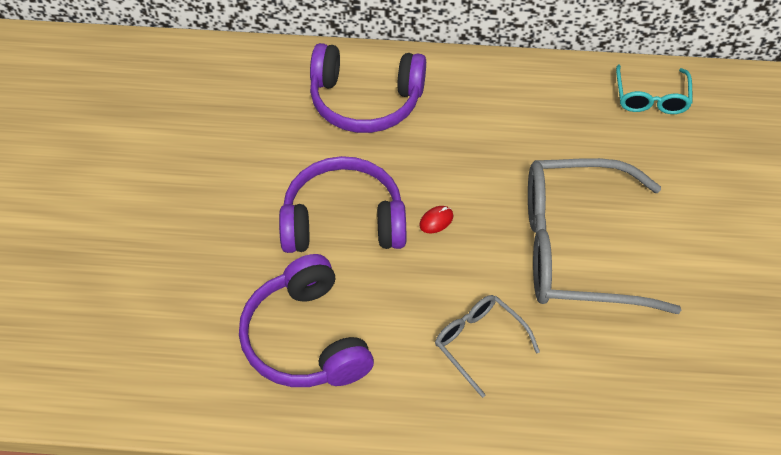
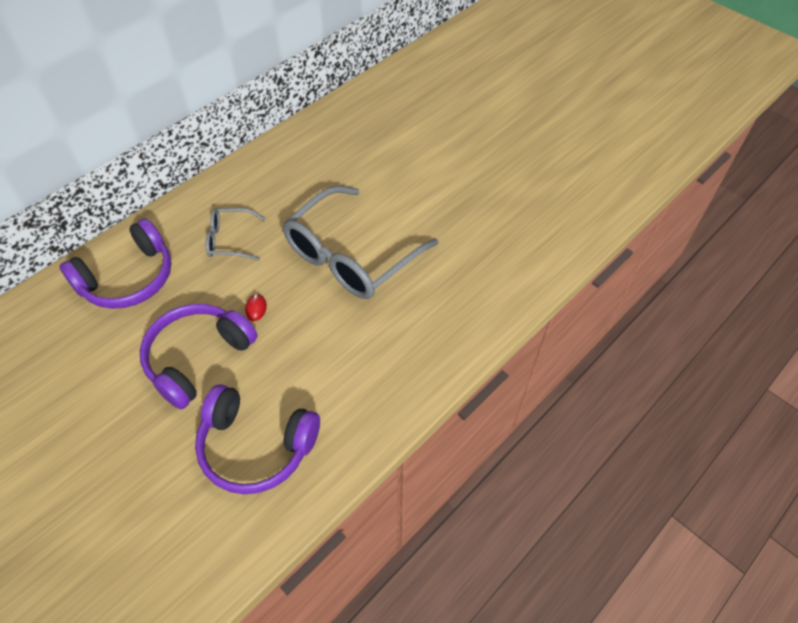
camera: 50 degrees left, 0 degrees up
grey glasses [435,295,540,398] -> grey glasses moved to [206,208,266,261]
turquoise glasses [616,65,693,114] -> none

